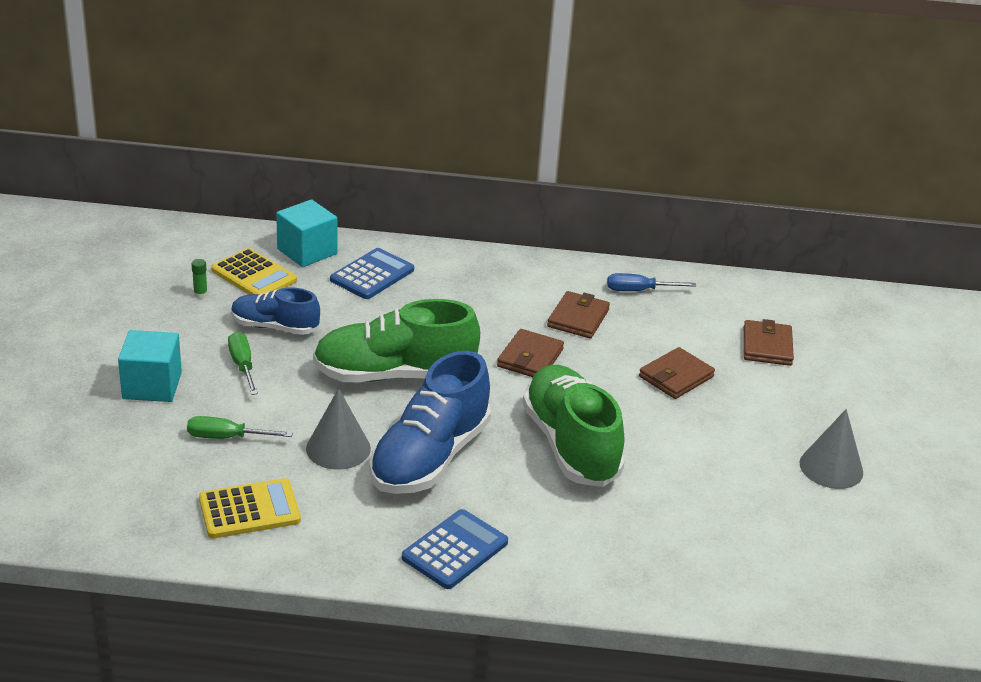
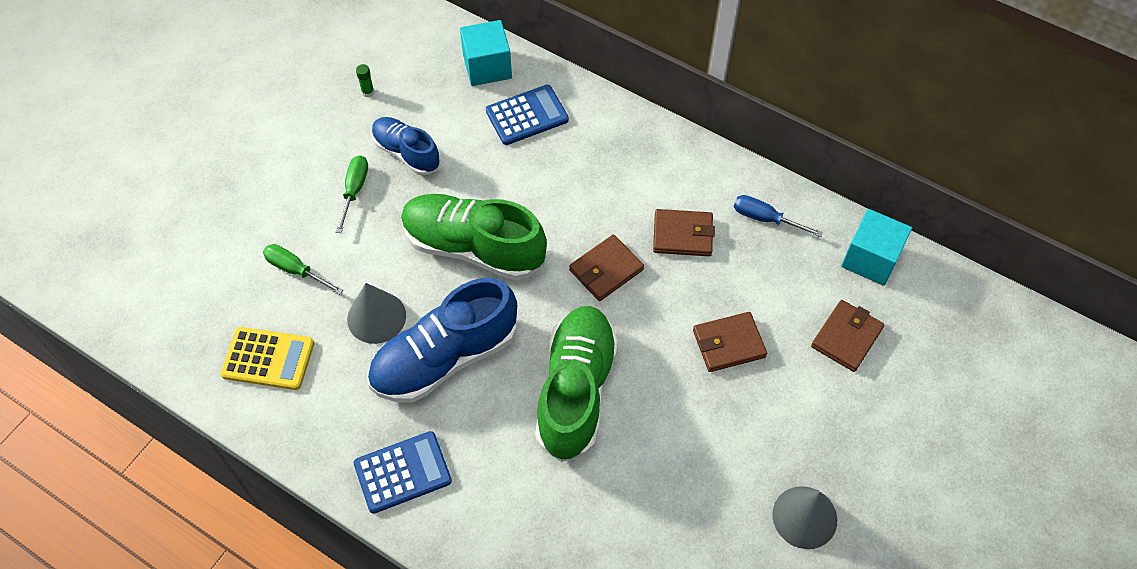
camera: 30 degrees right, 25 degrees up
turquoise cube [118,330,182,402] -> turquoise cube moved to [841,209,912,286]
yellow calculator [211,248,297,295] -> none
brown wallet [547,291,610,338] -> brown wallet turned 45 degrees clockwise [653,209,715,256]

